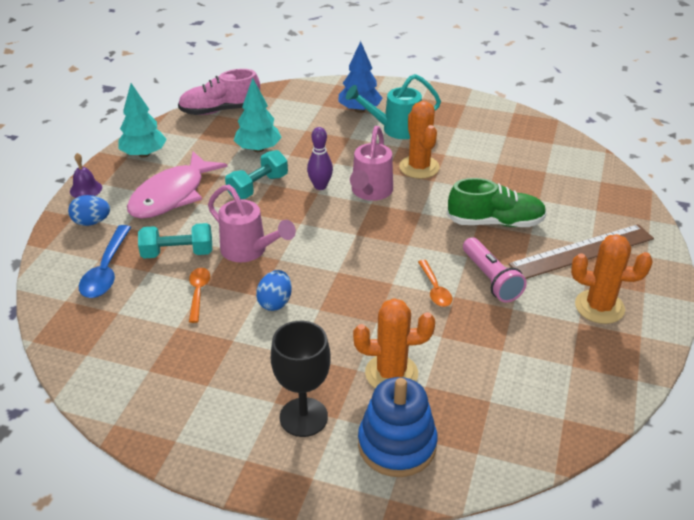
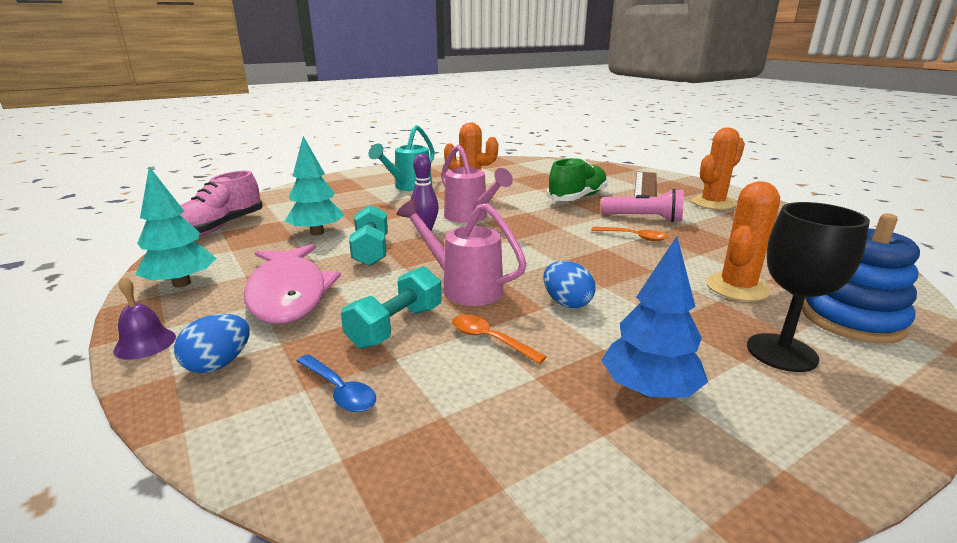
camera: 50 degrees left, 15 degrees down
blue spoon [79,225,131,298] -> blue spoon [297,354,376,412], size x0.62
pink watering can [208,185,296,262] -> pink watering can turned 135 degrees counterclockwise [397,199,527,306]
blue tree [339,41,383,113] -> blue tree moved to [601,236,708,398]

